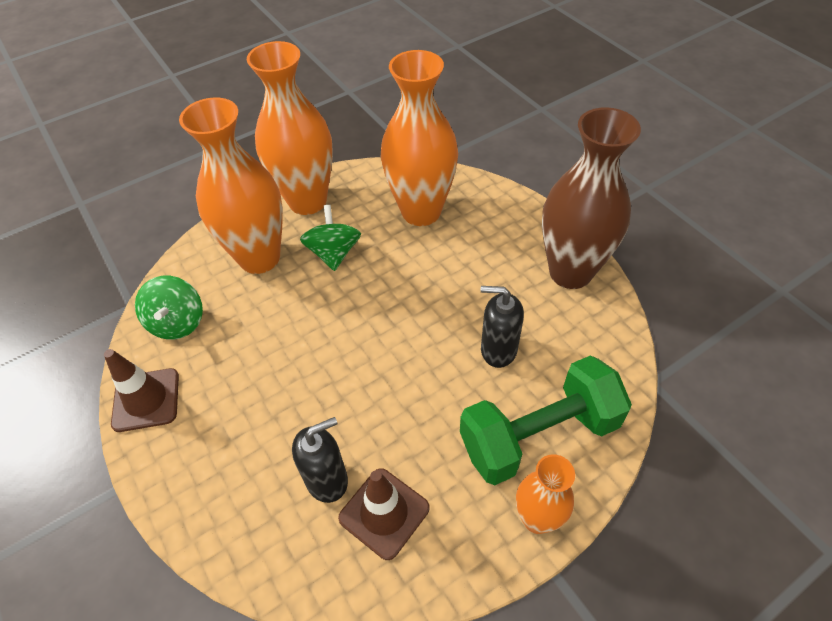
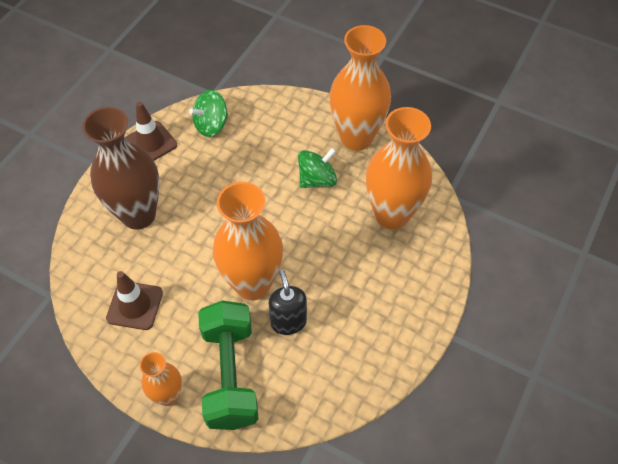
camera: 60 degrees right, 5 degrees up
orange vase [179,97,283,274] -> orange vase moved to [213,182,283,301]
black soap dispenser [292,417,348,503] -> none
green dumbbell [460,356,632,485] -> green dumbbell turned 45 degrees clockwise [198,300,259,430]
brown vase [542,107,641,289] -> brown vase moved to [82,107,160,230]

